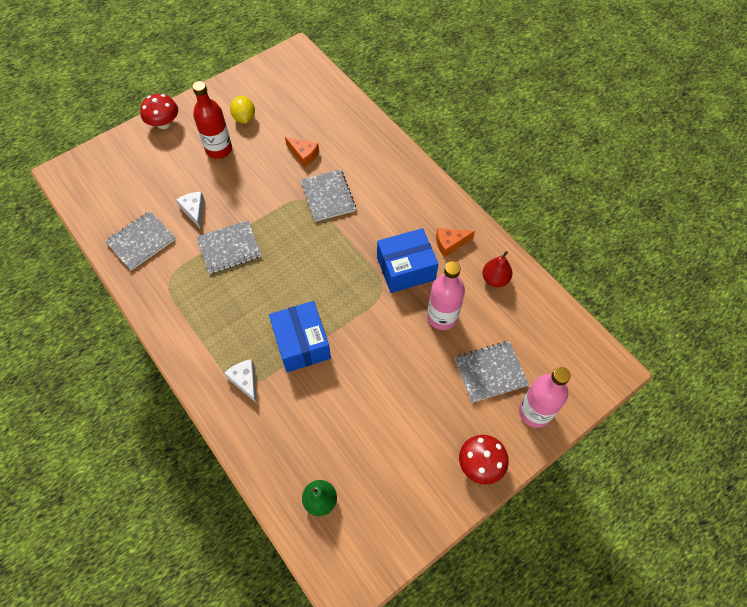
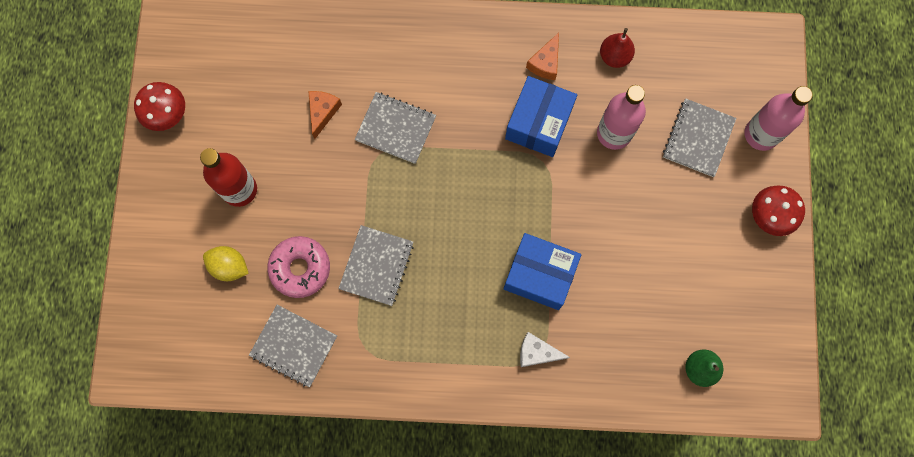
camera: 50 degrees left, 15 degrees up
grey notebook [105,211,176,270] -> grey notebook turned 60 degrees counterclockwise [249,305,337,387]
red mushroom [140,94,178,129] -> red mushroom moved to [134,82,185,131]
white cheese [176,192,205,229] -> pink donut [267,236,330,298]
yellow lemon [230,96,255,124] -> yellow lemon moved to [203,246,249,281]
orange cheese [285,137,319,167] -> orange cheese turned 60 degrees counterclockwise [308,91,342,139]

